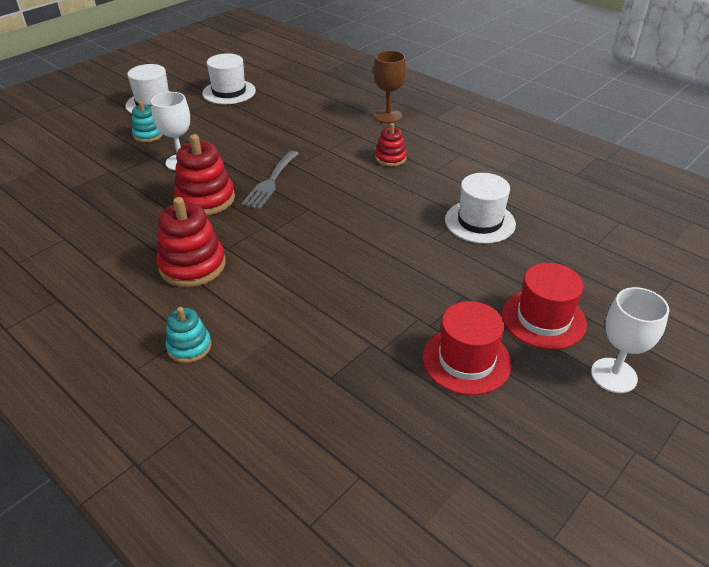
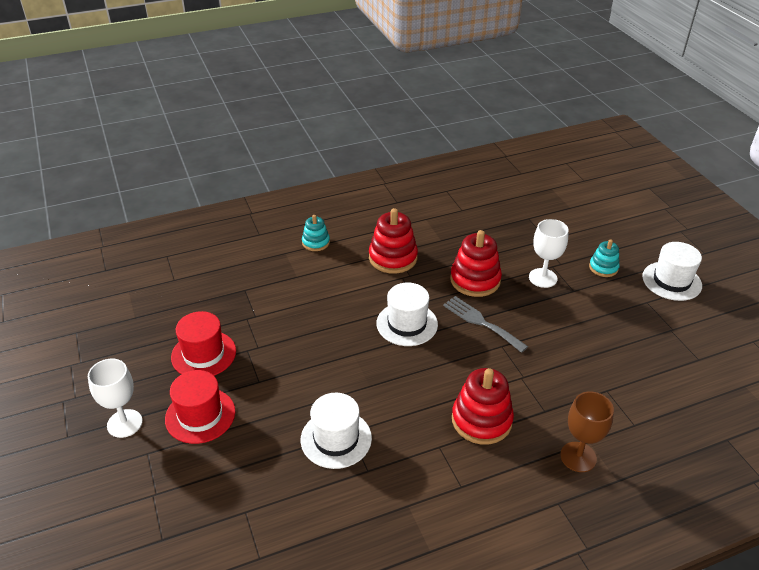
camera: 115 degrees right, 0 degrees up
white hat [202,53,256,104] -> white hat moved to [376,283,438,346]
red stacking toy [375,123,407,166] -> red stacking toy [452,368,514,445], size x1.71

